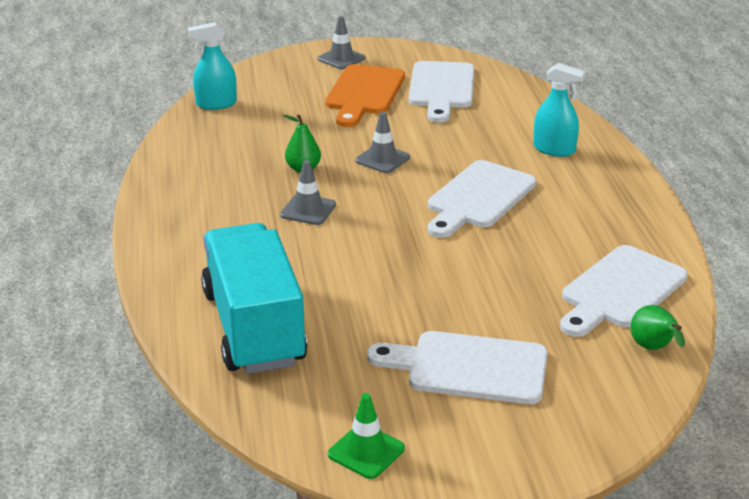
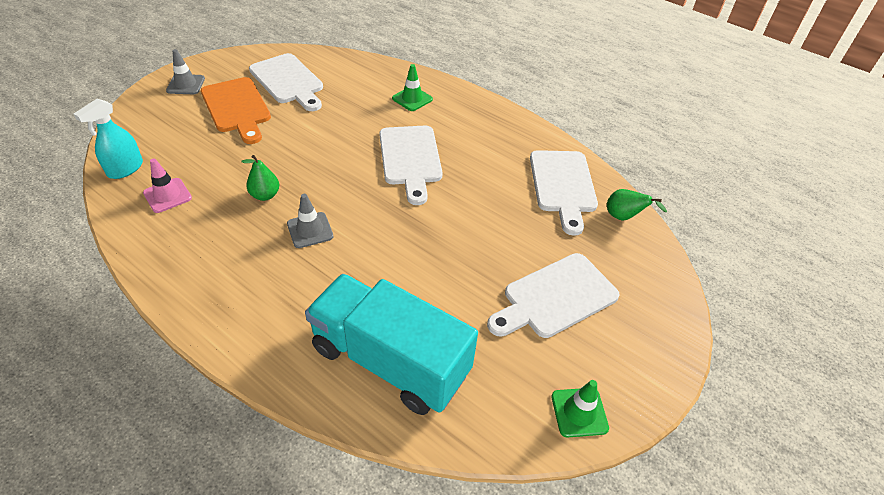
camera: 45 degrees left, 15 degrees up
grey traffic cone [355,112,410,173] -> none
turquoise spray bottle [533,63,586,157] -> green traffic cone [392,64,433,111]
none -> pink traffic cone [143,158,192,213]

